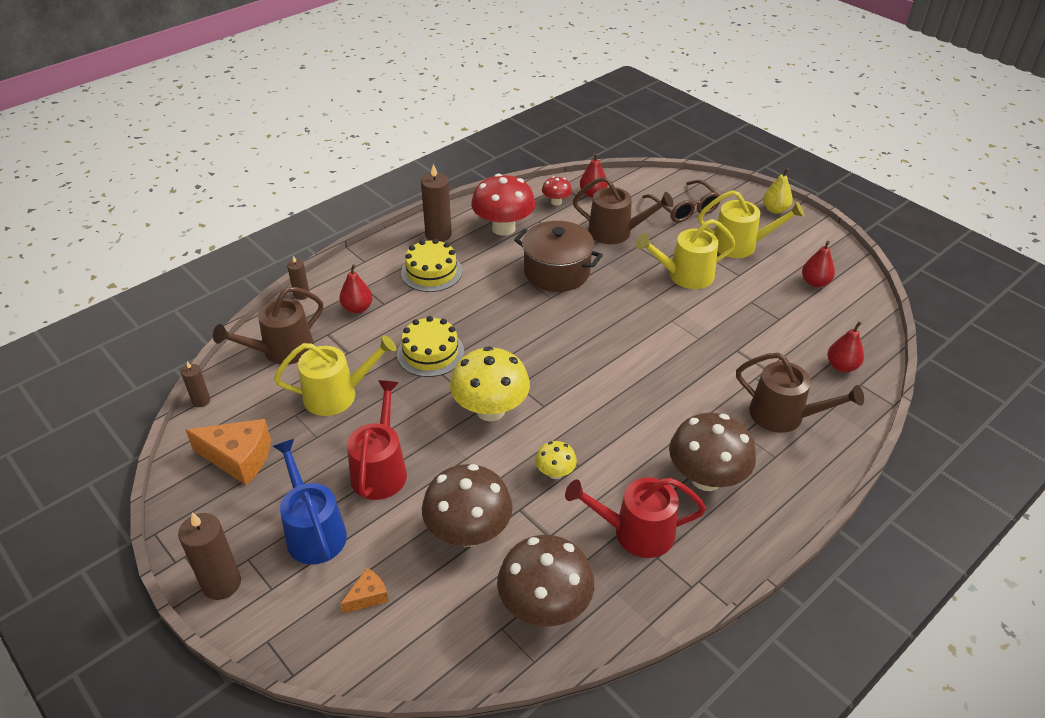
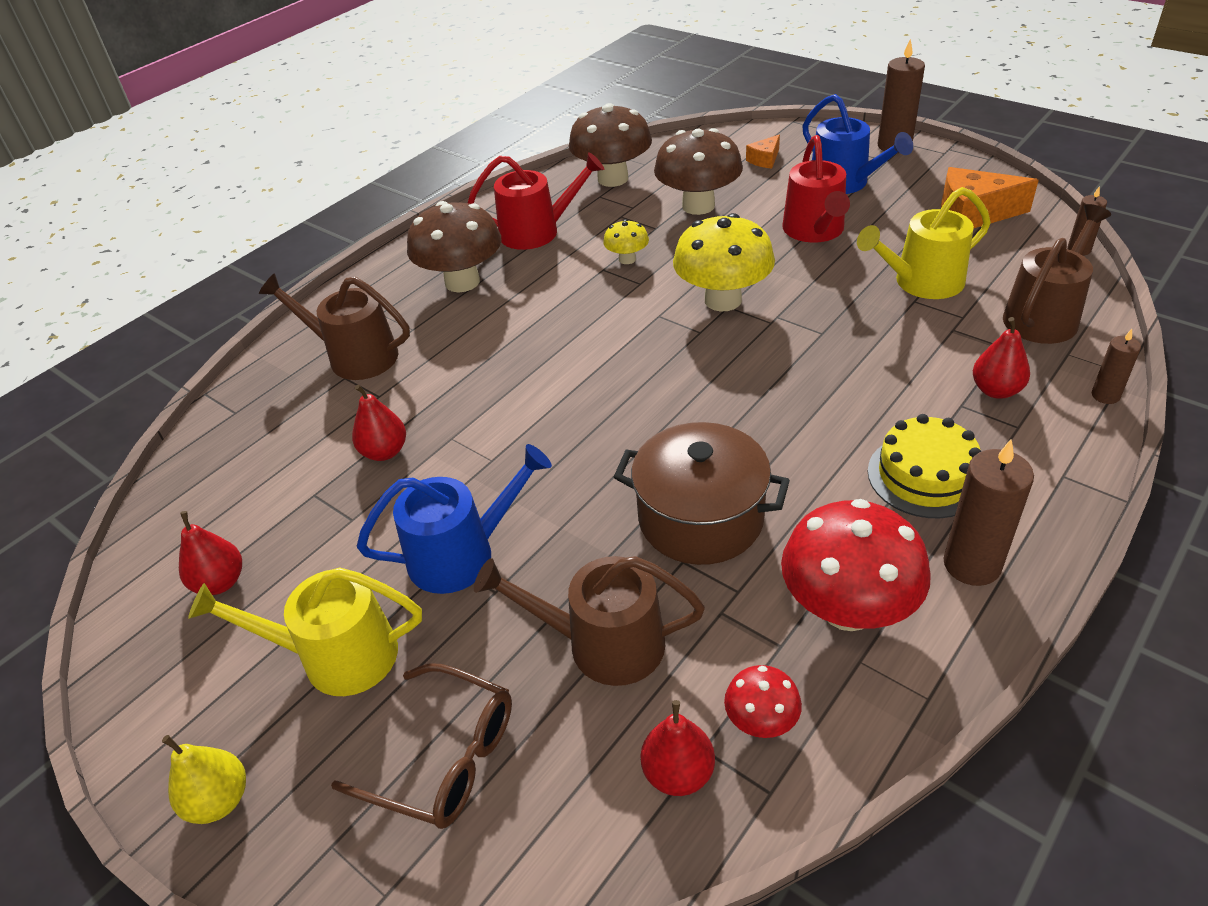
camera: 175 degrees right, 0 degrees up
yellow cake [397,316,464,377] -> none
yellow watering can [636,219,736,289] -> blue watering can [357,444,552,594]
brown glasses [642,180,720,223] -> brown glasses turned 150 degrees clockwise [331,664,512,829]
red pear [828,321,864,372] -> red pear moved to [352,384,406,461]

